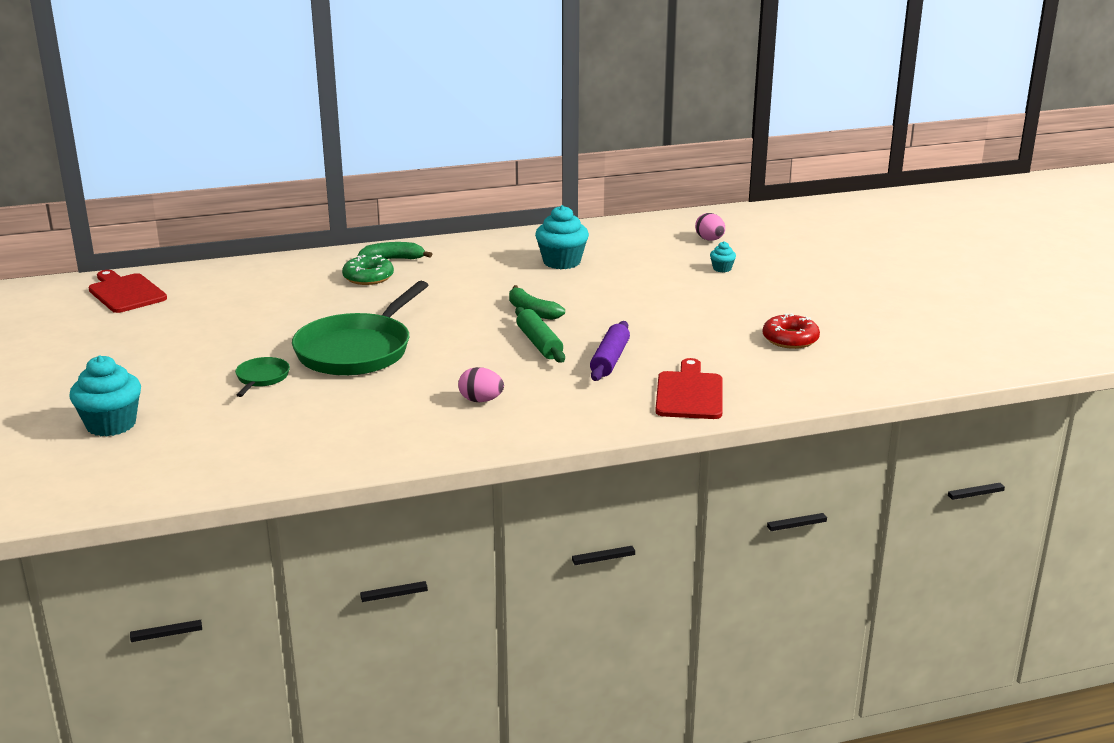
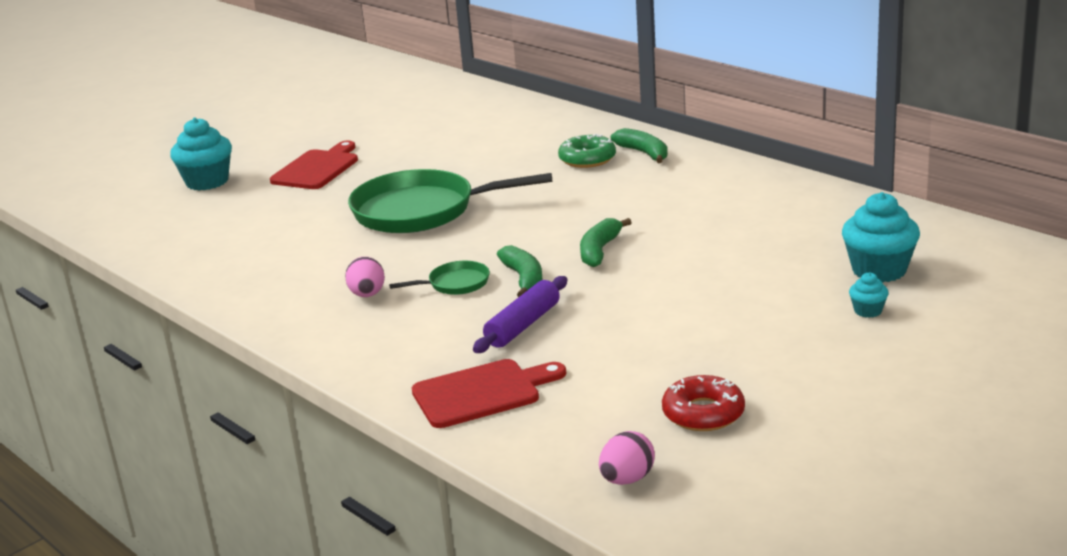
camera: 65 degrees right, 0 degrees up
red cutting board [88,270,167,313] -> red cutting board moved to [270,141,358,189]
green pan [235,357,290,397] -> green pan moved to [389,261,490,295]
green rolling pin [515,307,565,363] -> green banana [497,245,542,297]
turquoise cupcake [535,205,589,269] -> turquoise cupcake moved to [842,192,920,283]
purple rolling pin [590,321,630,381] -> purple rolling pin turned 45 degrees counterclockwise [473,276,568,353]
pink egg [695,213,725,241] -> pink egg moved to [599,431,655,485]

